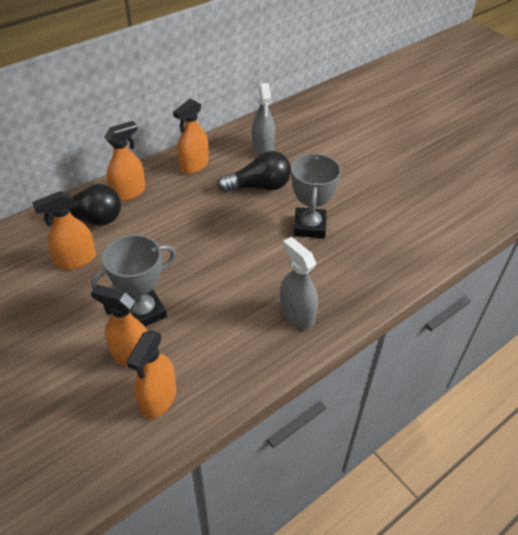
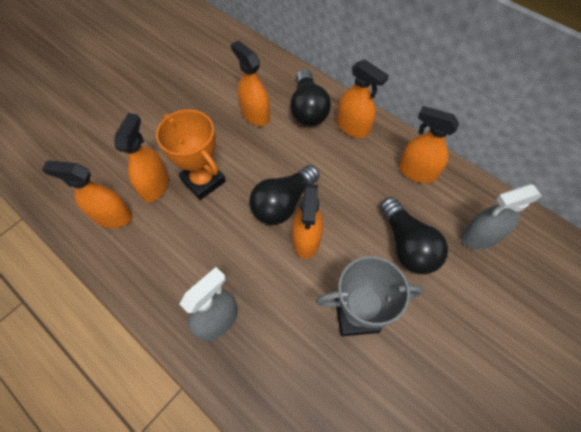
camera: 80 degrees right, 15 degrees up
grey trophy [91,235,176,327] -> orange trophy [156,110,226,200]
none -> black light bulb [249,165,319,225]
none -> orange spray bottle [292,184,323,259]

